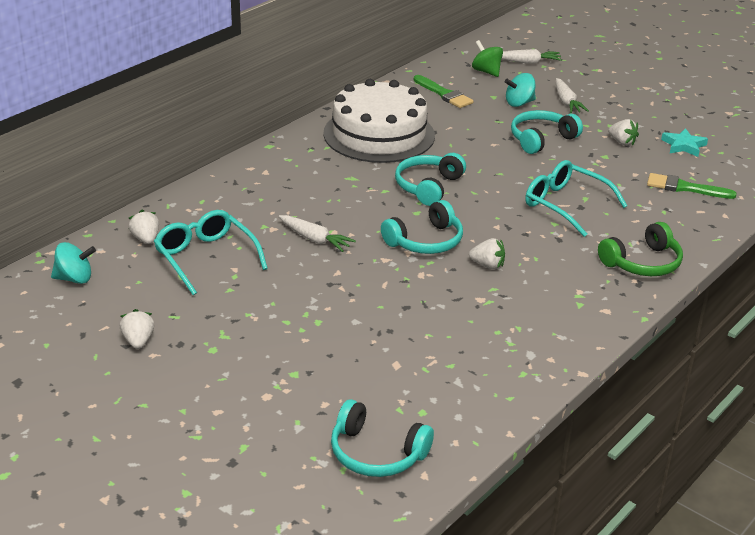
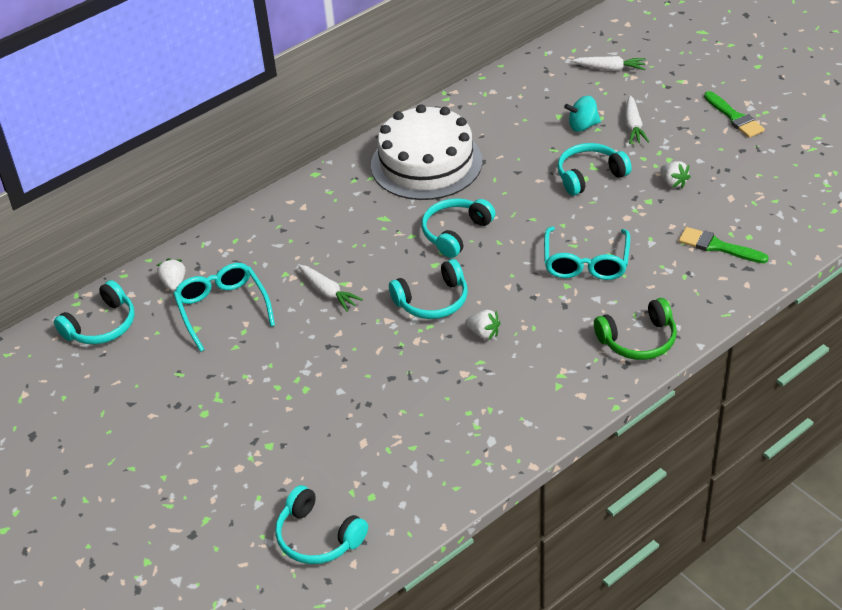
camera: 15 degrees right, 10 degrees up
turquoise spinning top [51,242,96,284] -> turquoise headphones [54,280,135,344]
white strawberry [120,309,154,349] -> none
green brush [414,75,474,108] -> green brush moved to [704,91,765,138]
green spinning top [472,40,503,77] -> none
turquoise glasses [525,160,627,237] -> turquoise glasses turned 135 degrees counterclockwise [544,226,630,280]
turquoise star [661,128,708,157] -> none

